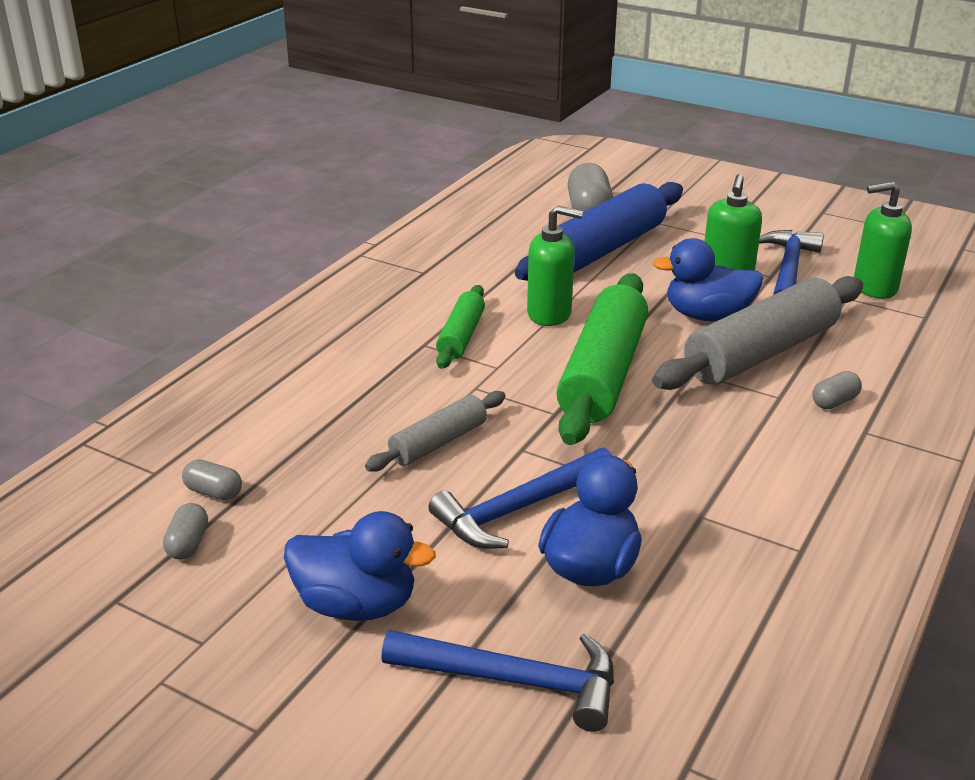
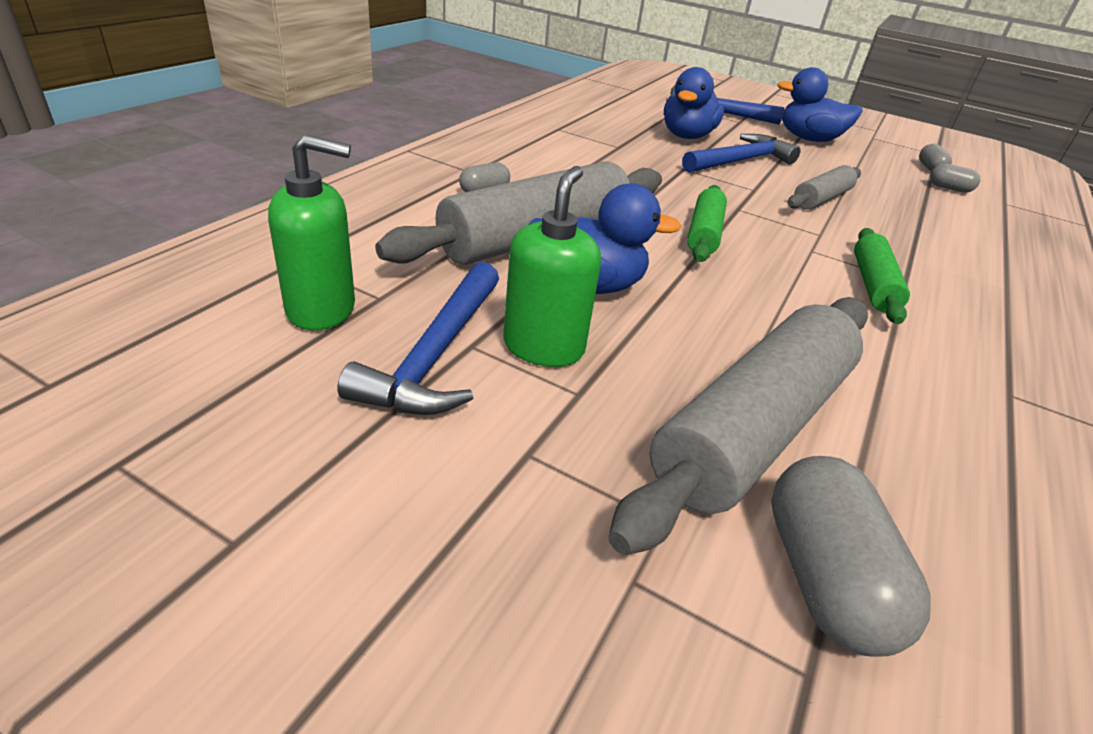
camera: 175 degrees right, 5 degrees up
blue rolling pin [515,182,683,281] -> grey rolling pin [608,297,868,555]
green soap dispenser [527,205,583,326] -> none
green rolling pin [556,273,648,445] -> green rolling pin [687,185,727,262], size x0.53

